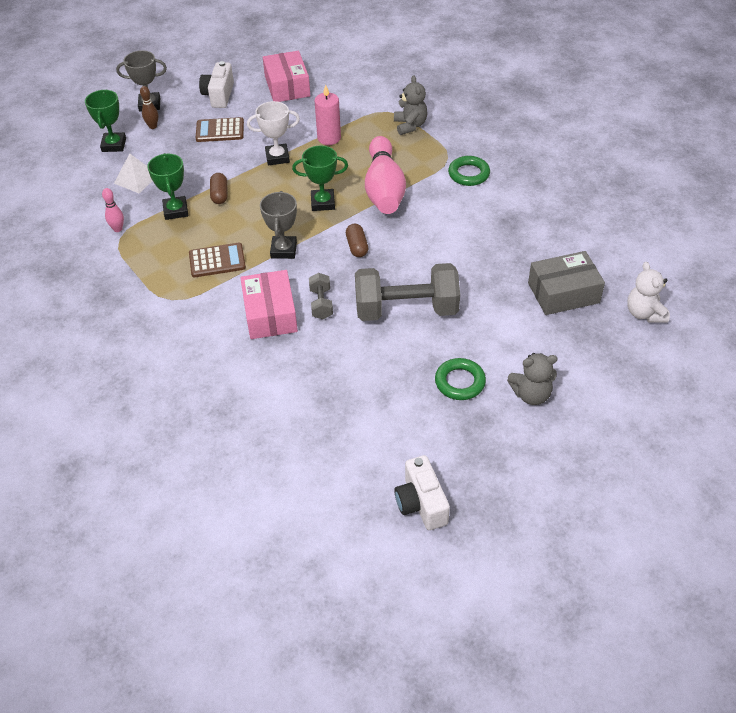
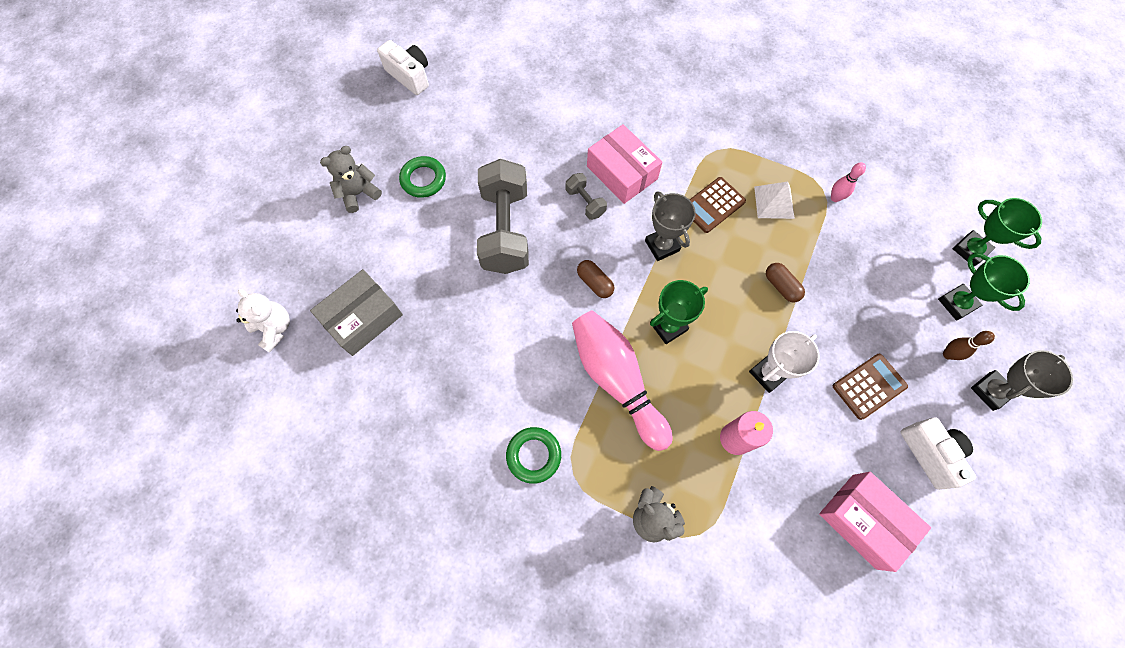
camera: 150 degrees right, 20 degrees up
white pyramid [114,153,152,193] -> white pyramid moved to [754,182,795,219]
green trophy [147,153,188,220] -> green trophy moved to [953,198,1042,266]
grey dumbbell [355,263,460,321] -> grey dumbbell turned 60 degrees counterclockwise [477,159,529,274]

